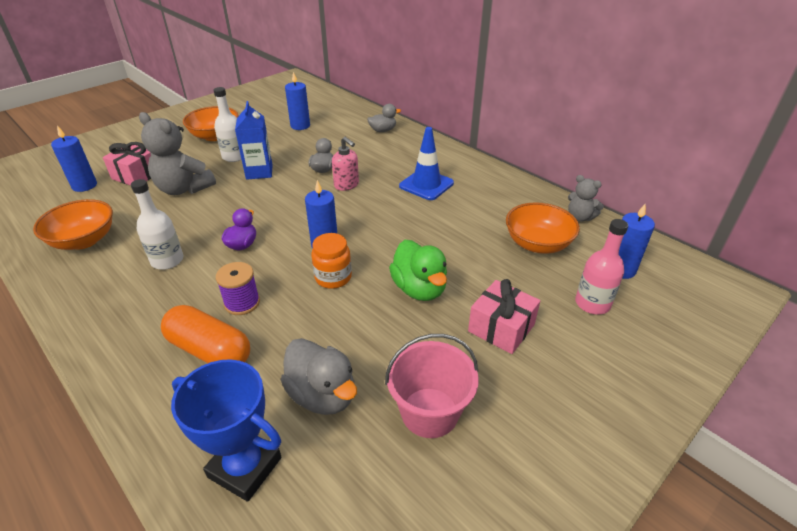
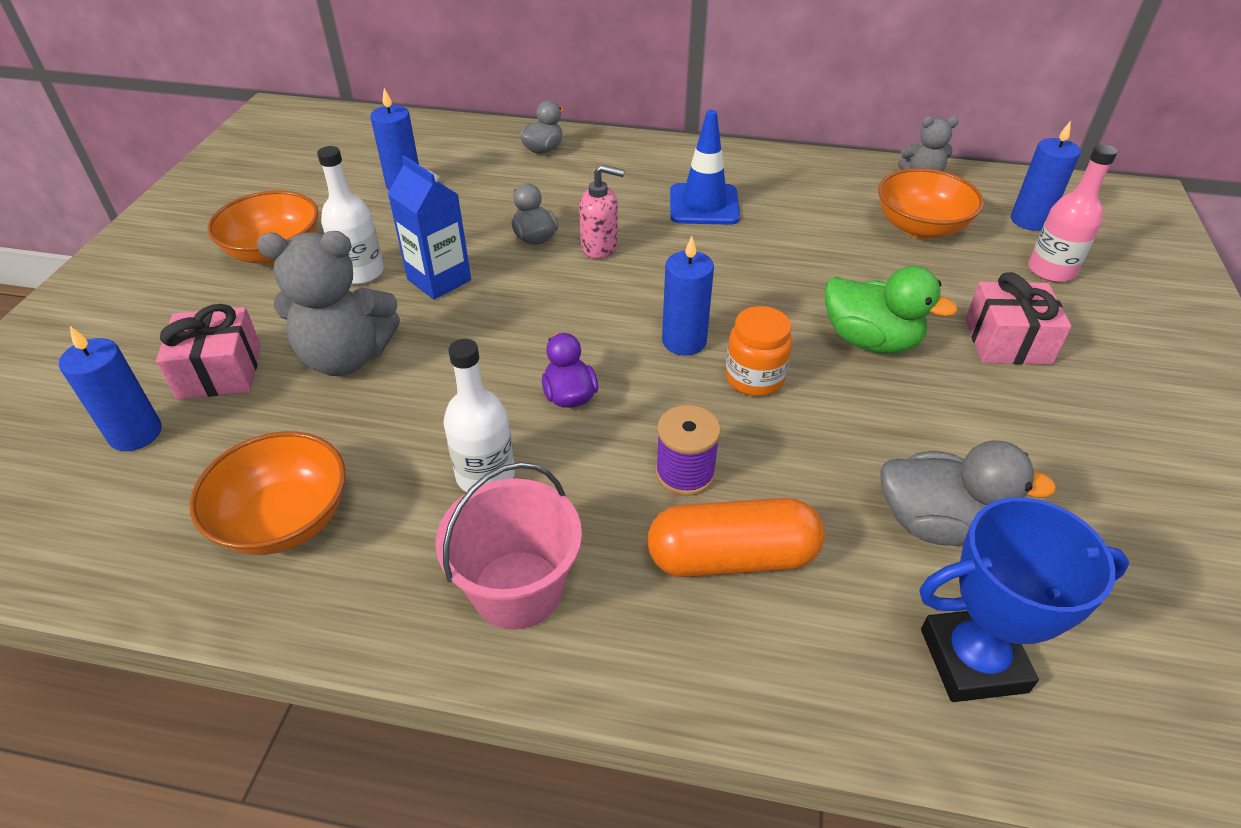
camera: 35 degrees left, 5 degrees up
pink bucket [385,334,479,438] -> pink bucket moved to [435,462,582,630]

